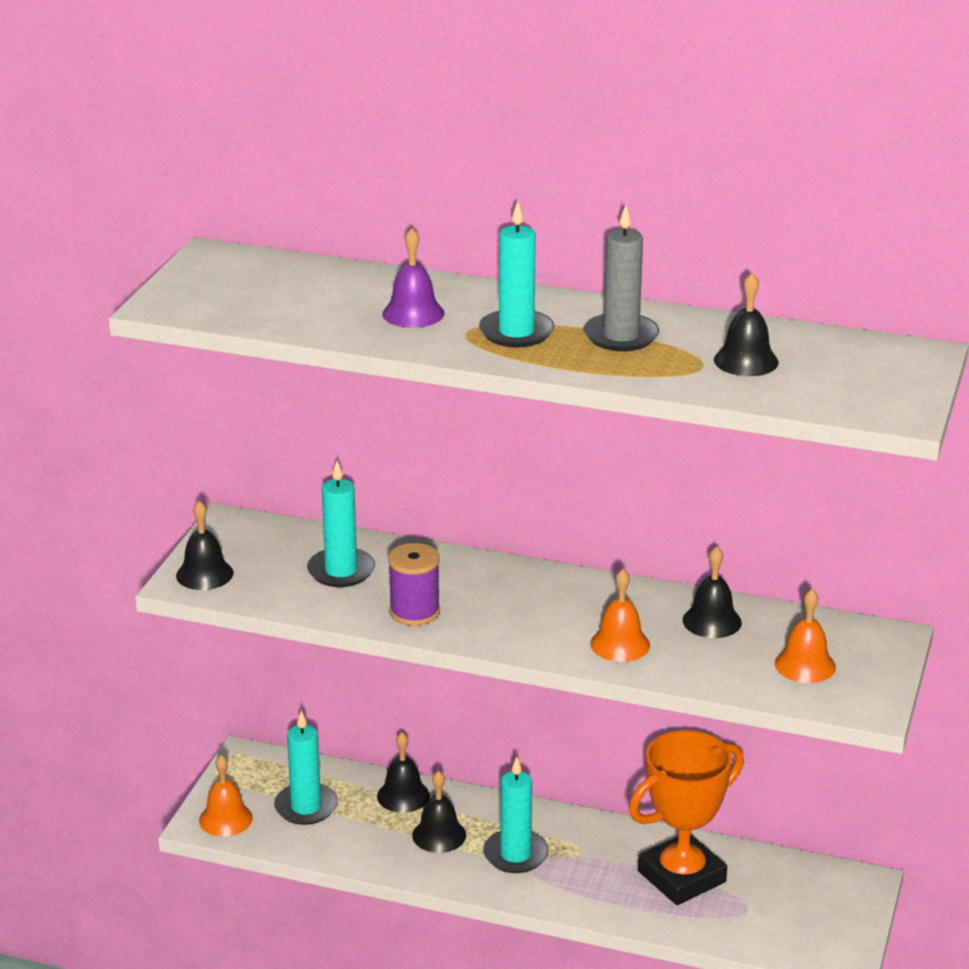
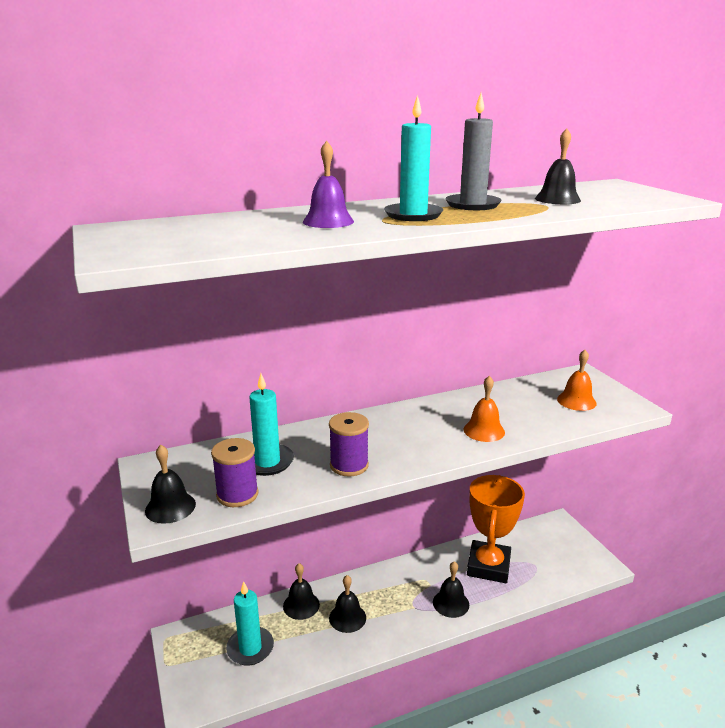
camera: 40 degrees left, 5 degrees down
orange bell [199,755,253,837] -> none
turquoise candle [483,757,549,873] -> none
black bell [683,546,742,638] -> black bell moved to [433,561,469,618]
none -> purple spool [211,438,258,507]

